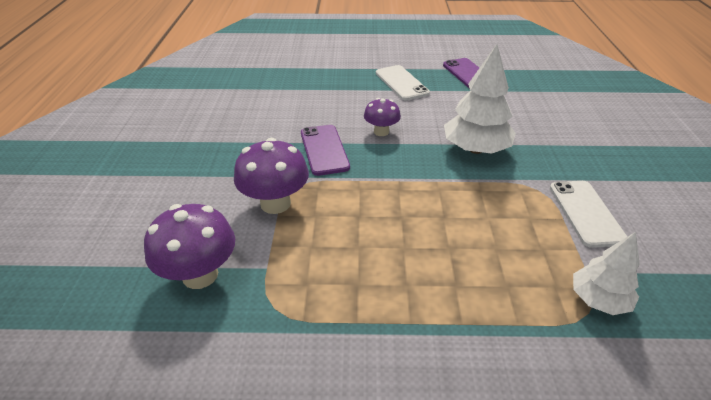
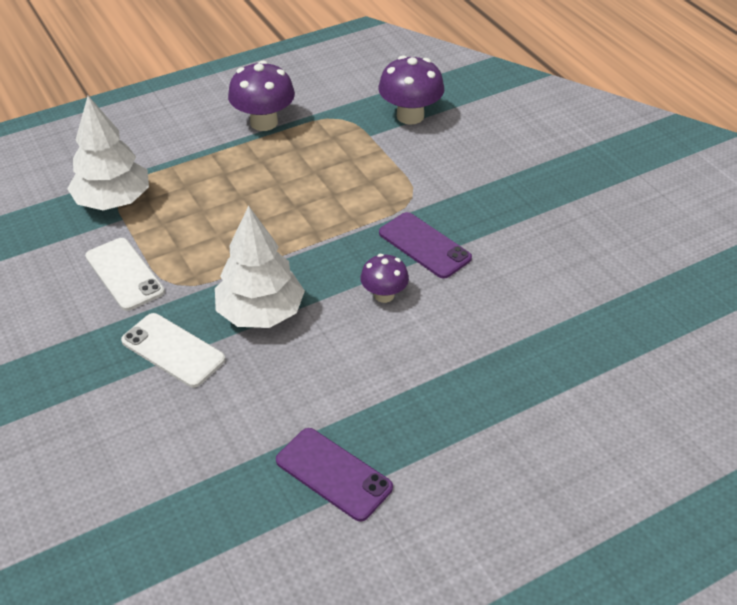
camera: 150 degrees right, 5 degrees up
purple mushroom [234,138,309,214] -> purple mushroom moved to [228,61,295,131]
white phone [376,65,430,101] -> white phone moved to [121,313,225,387]
white tree [573,232,640,315] -> white tree [67,96,149,210], size x1.60

